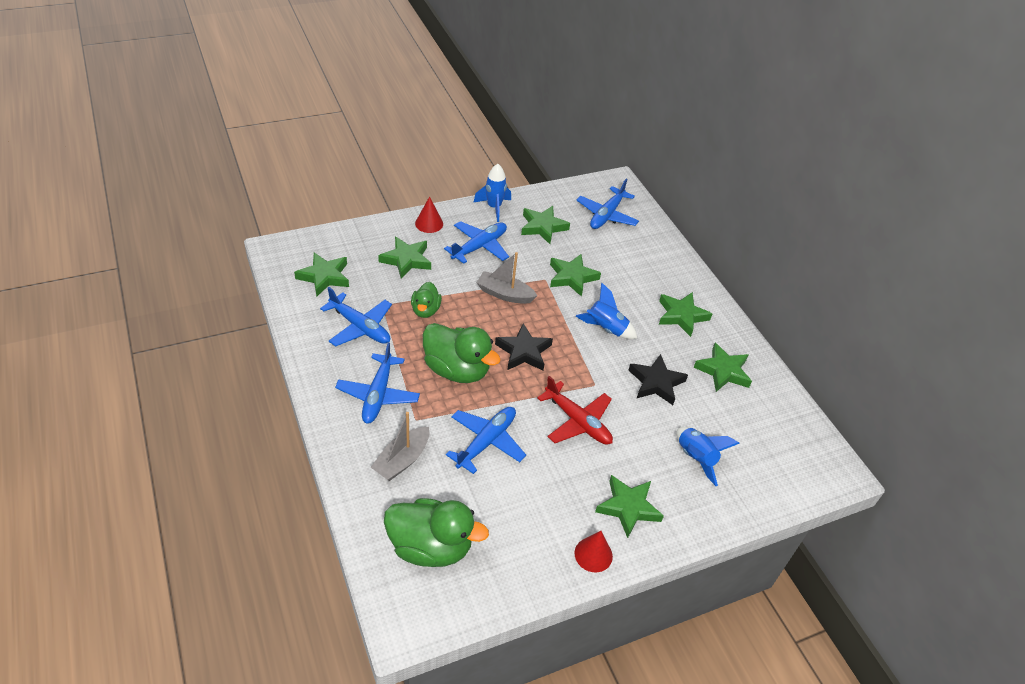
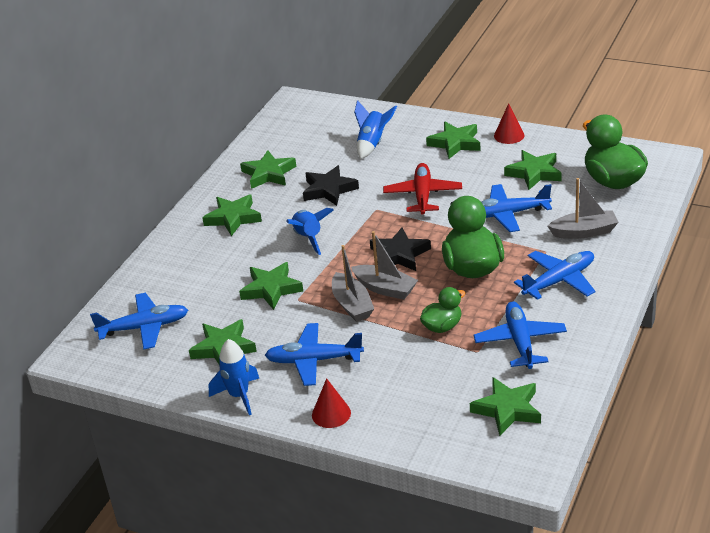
camera: 125 degrees left, 10 degrees down
green star [378,236,431,279] -> green star moved to [504,150,562,190]
none -> grey boat [351,231,418,300]

